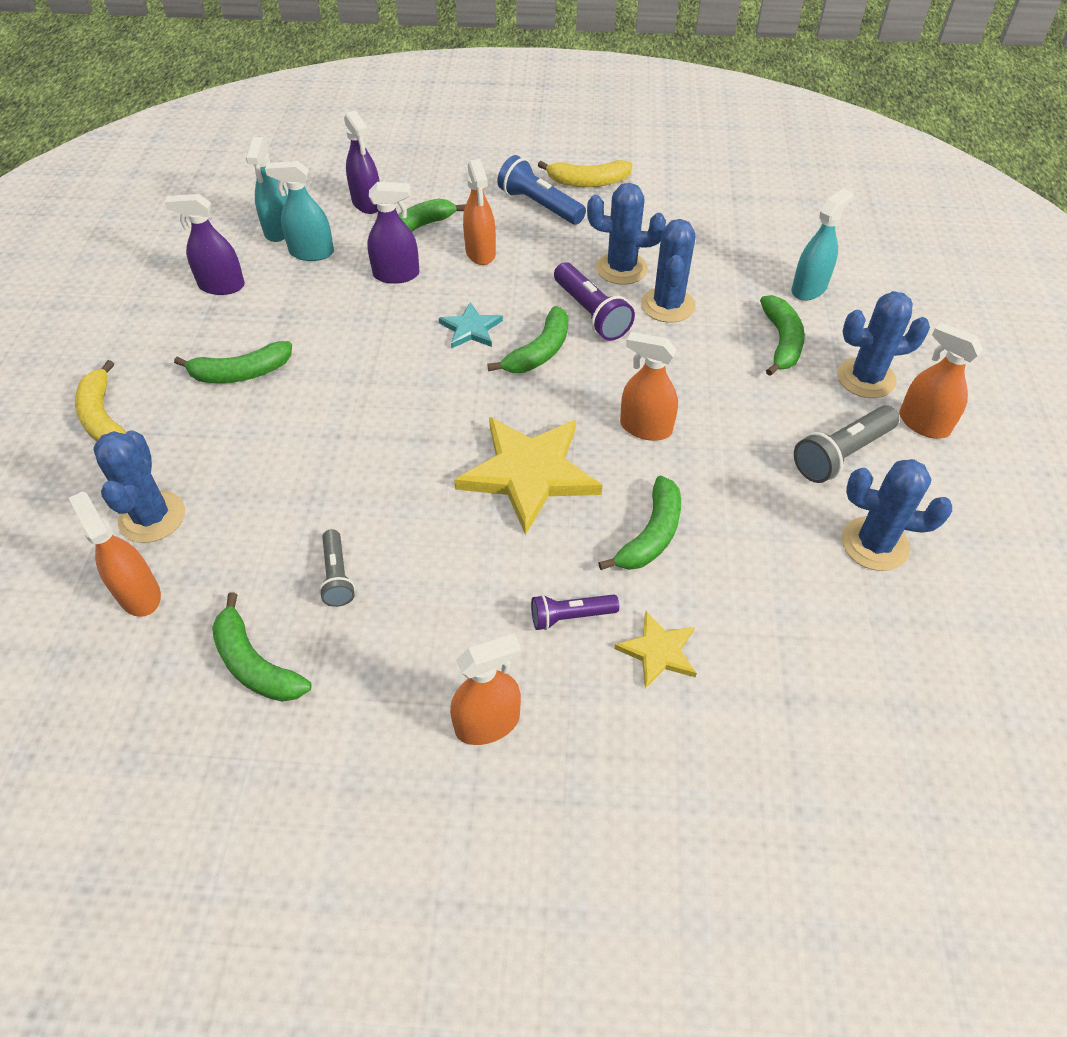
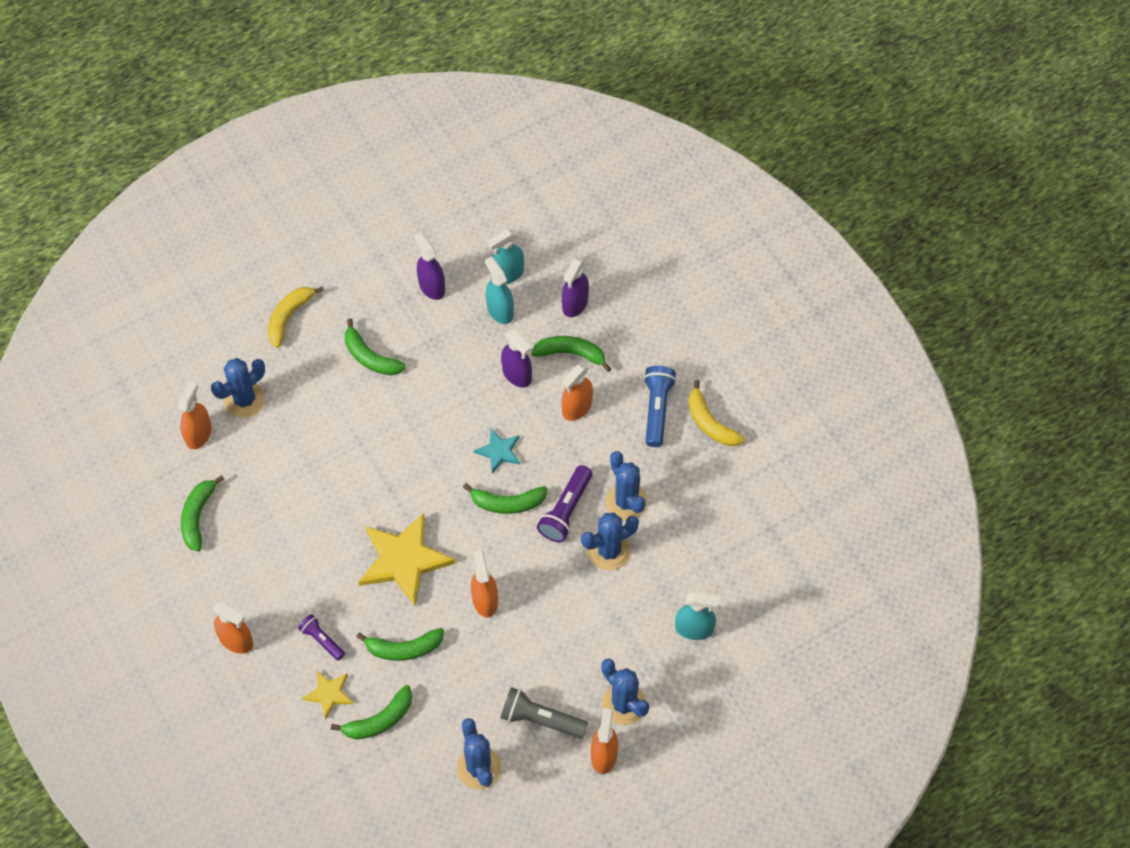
camera: 55 degrees right, 10 degrees up
grey flashlight [319,529,355,607] -> none
green banana [760,295,805,376] -> green banana moved to [331,685,412,739]

